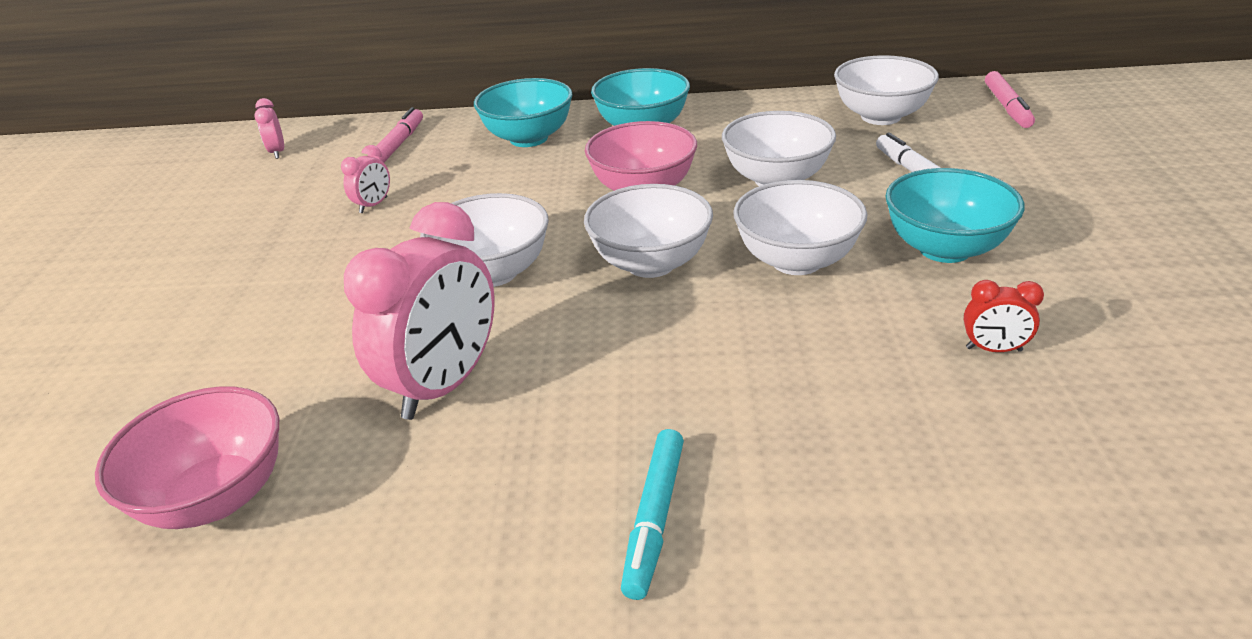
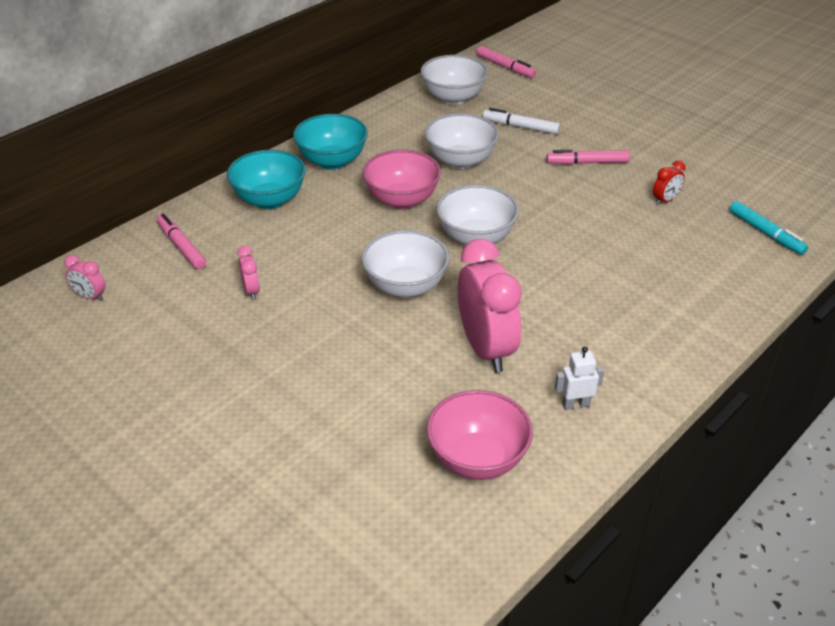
camera: 50 degrees left, 5 degrees up
turquoise marker [621,429,684,600] -> turquoise marker moved to [729,201,808,255]
white bowl [733,180,867,275] -> none
turquoise bowl [885,168,1025,263] -> pink marker [546,150,630,164]
none -> white robot [555,347,604,410]

